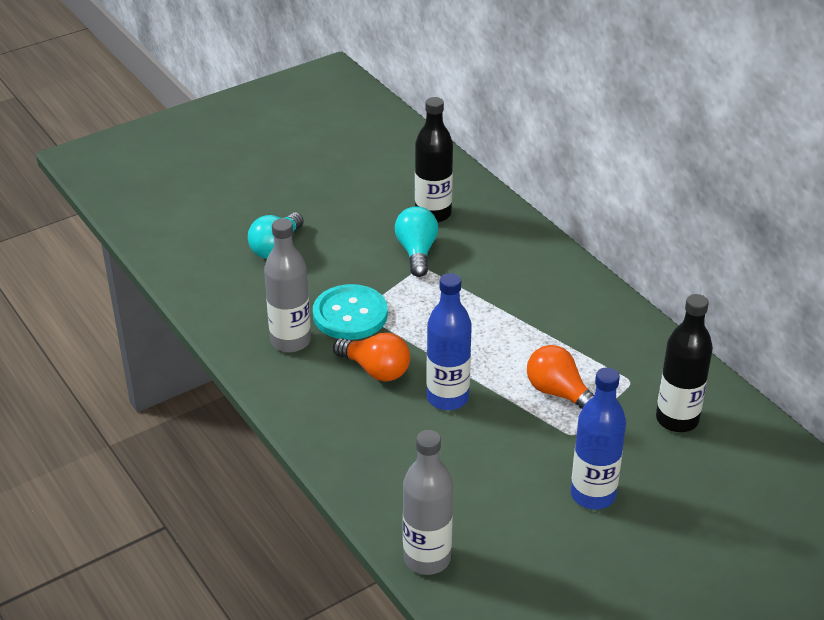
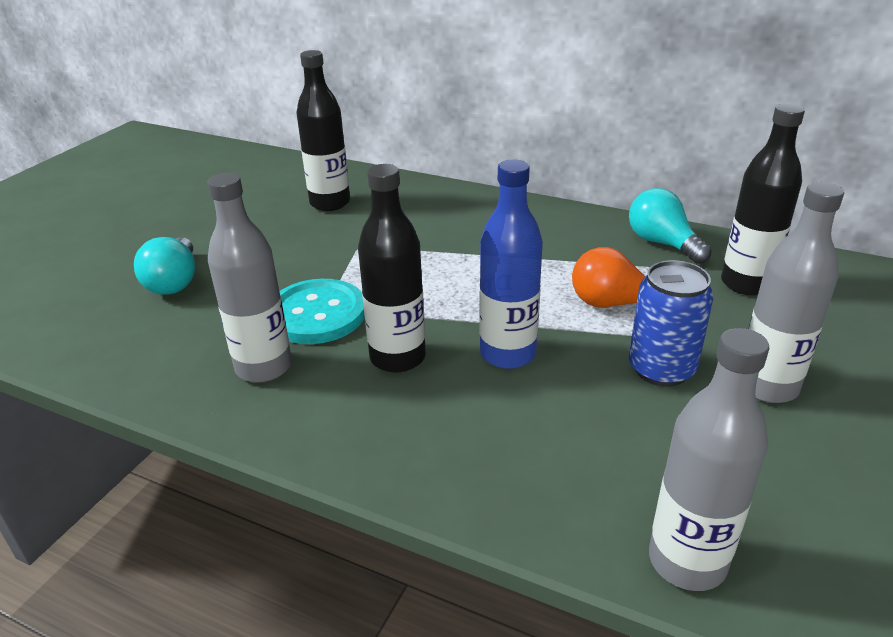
camera: 30 degrees left, 5 degrees down
orange light bulb [333,333,410,381] -> black bottle [358,164,426,373]
turquoise light bulb [395,206,438,277] -> turquoise light bulb moved to [629,188,712,264]
blue bottle [571,367,626,510] -> grey bottle [748,182,844,403]
none -> blue can [629,260,714,387]

